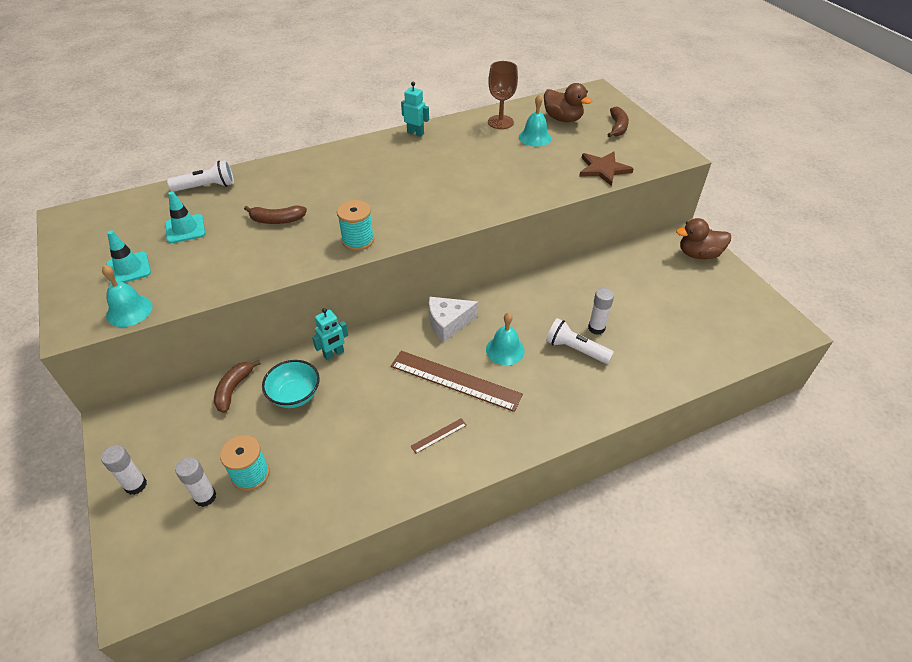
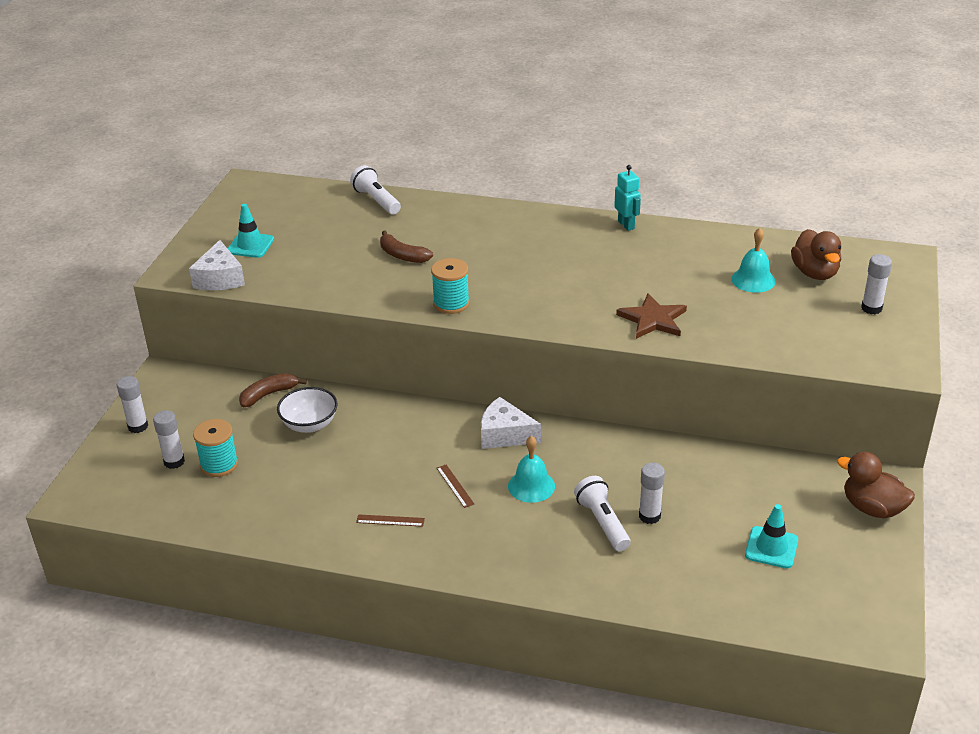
camera: 40 degrees right, 10 degrees down
turquoise bell [102,265,152,327] -> white cheese [189,240,245,290]
turquoise traffic cone [165,191,205,243] -> turquoise traffic cone moved to [745,504,798,569]
white flashlight [167,160,234,192] -> white flashlight turned 150 degrees counterclockwise [350,165,401,215]
turquoise bowl [262,360,320,408] -> white bowl [277,387,338,433]
turquoise robot [312,308,348,360] -> none
brown ruler [391,351,523,412] -> brown ruler [437,465,474,508], size x0.42
brown goblet [488,61,518,129] -> none
brown star [579,151,634,186] -> brown star moved to [616,293,687,339]
brown banana [607,107,629,137] -> white glue stick [861,254,892,314]

